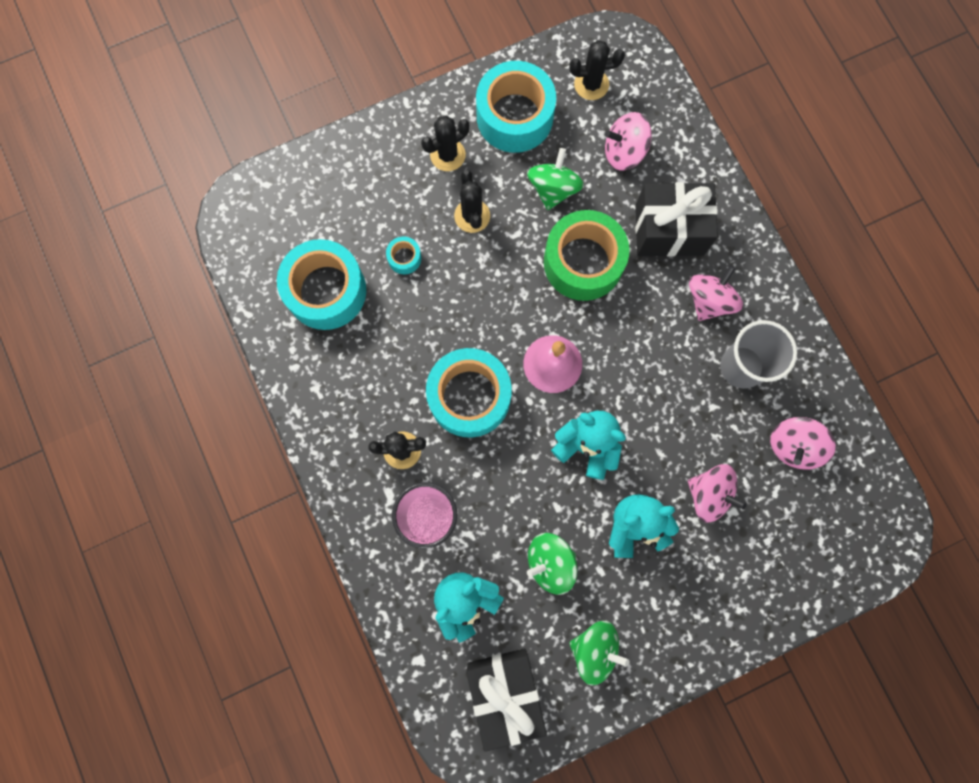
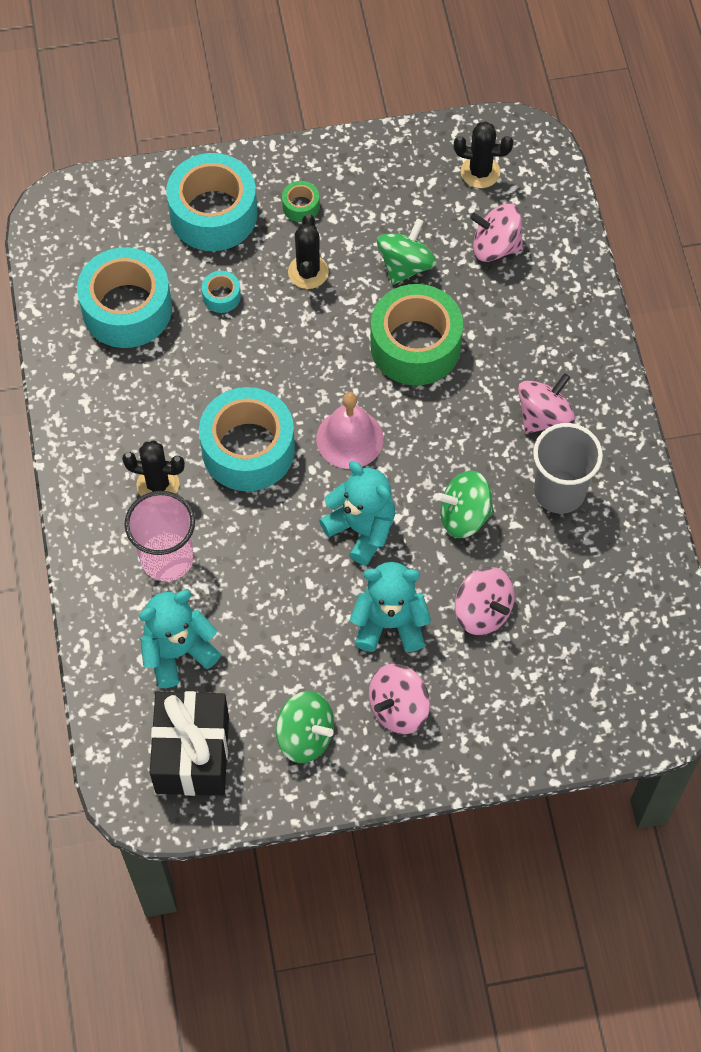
camera: 15 degrees right, 15 degrees down
black cactus [421,116,469,171] -> green tape [282,181,320,222]
turquoise tape [476,61,556,153] -> turquoise tape moved to [166,153,258,251]
green spinning top [527,533,578,595] -> green spinning top moved to [436,470,494,538]
black gift [635,182,718,257] -> none
pink spinning top [770,417,836,470] -> pink spinning top moved to [369,664,430,734]

